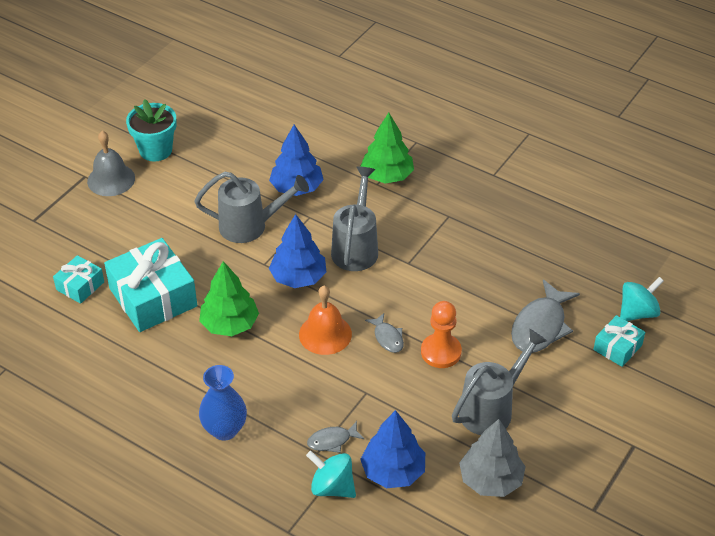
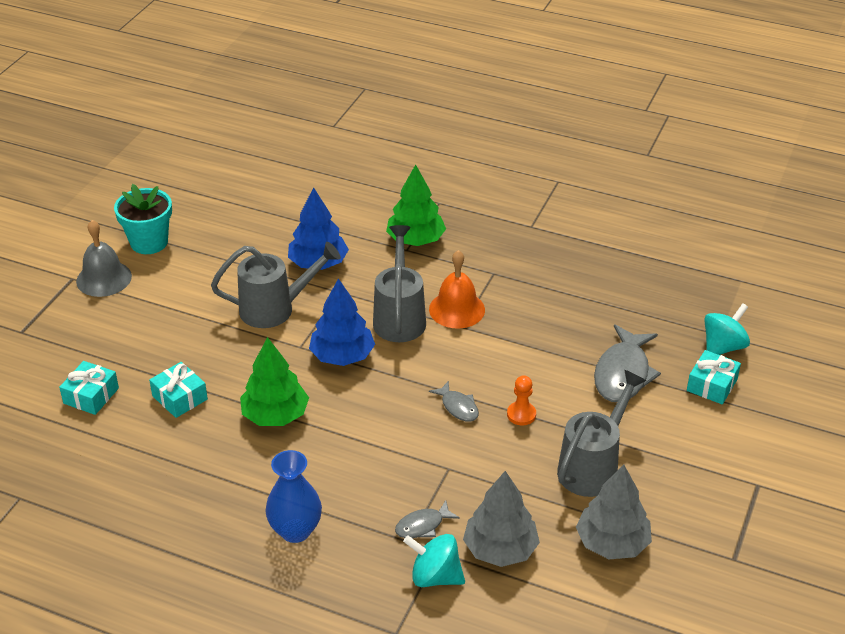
camera: 10 degrees left, 5 degrees down
turquoise gift [104,238,197,332] -> turquoise gift [149,362,208,418], size x0.52
orange bell [299,286,352,355] -> orange bell moved to [429,250,485,329]
blue tree [360,410,425,488] -> grey tree [463,471,540,567]
orange pawn [421,301,462,368] -> orange pawn [507,375,536,425], size x0.64

